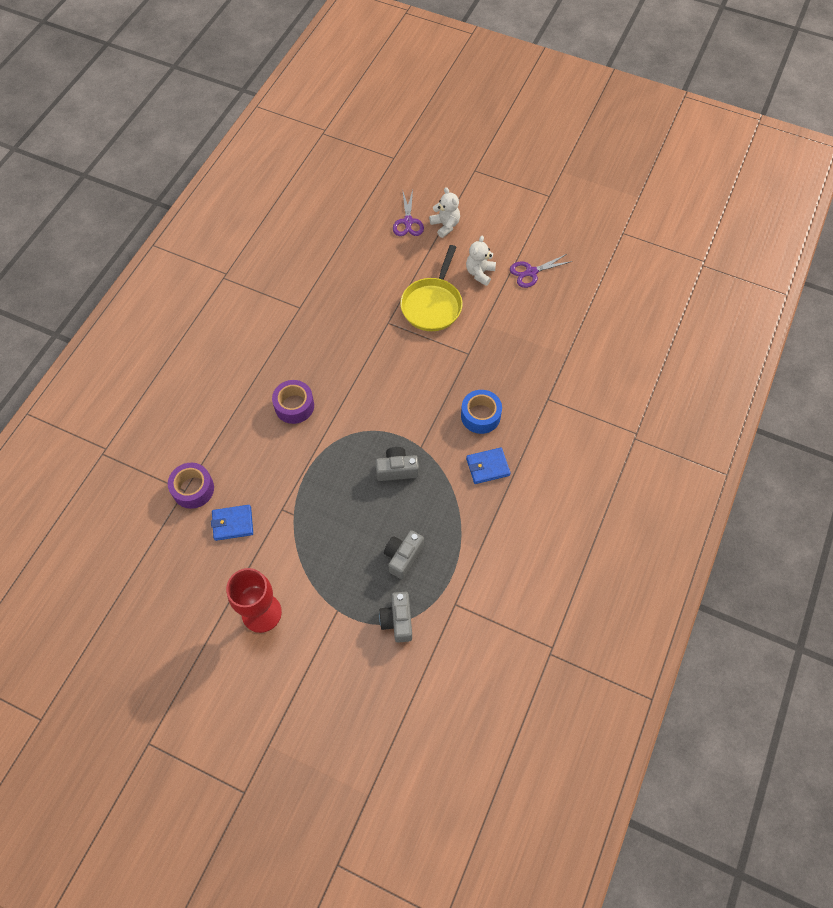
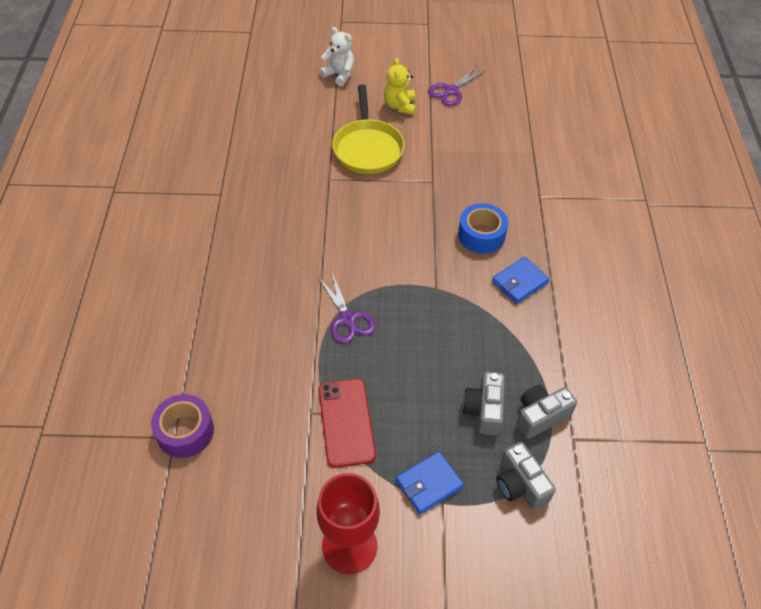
camera: 25 degrees left, 10 degrees down
blue wallet [211,505,253,541] -> blue wallet moved to [396,451,464,514]
purple tape [272,380,314,424] -> none
grey camera [375,447,419,481] -> grey camera moved to [516,385,577,439]
purple scissors [393,189,424,236] -> purple scissors moved to [318,273,376,344]
white teddy bear [466,236,496,286] -> yellow teddy bear [384,58,416,115]
none -> red phone [319,379,376,468]

